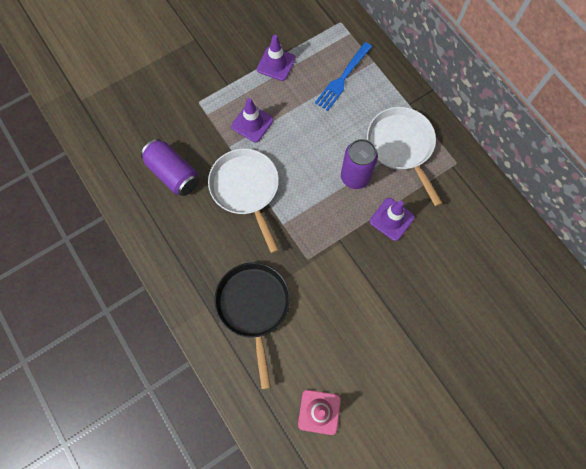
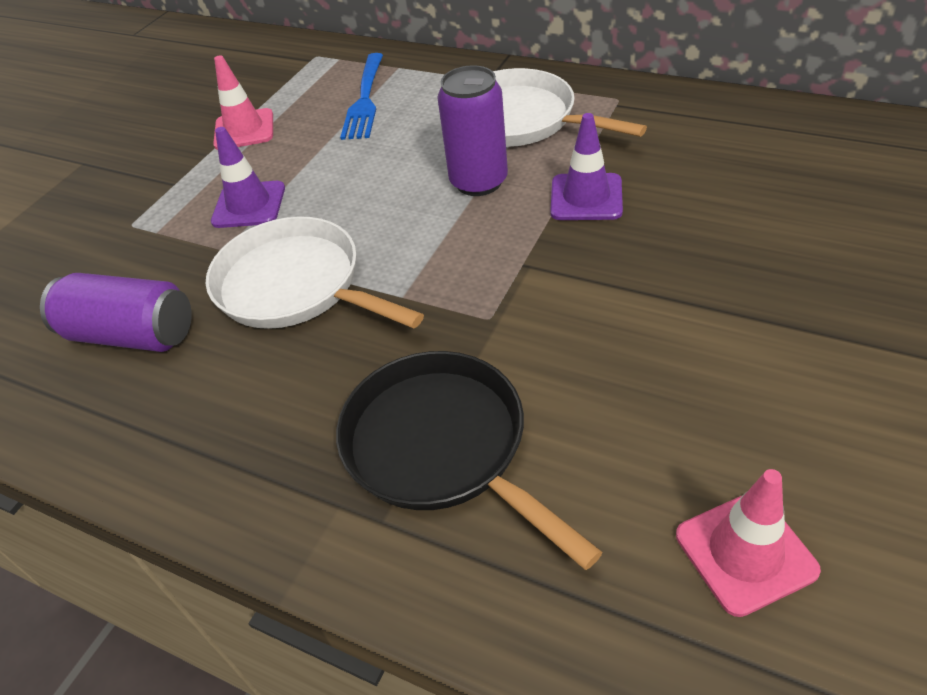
camera: 25 degrees left, 25 degrees down
purple traffic cone [257,35,296,81] -> pink traffic cone [213,55,273,150]

